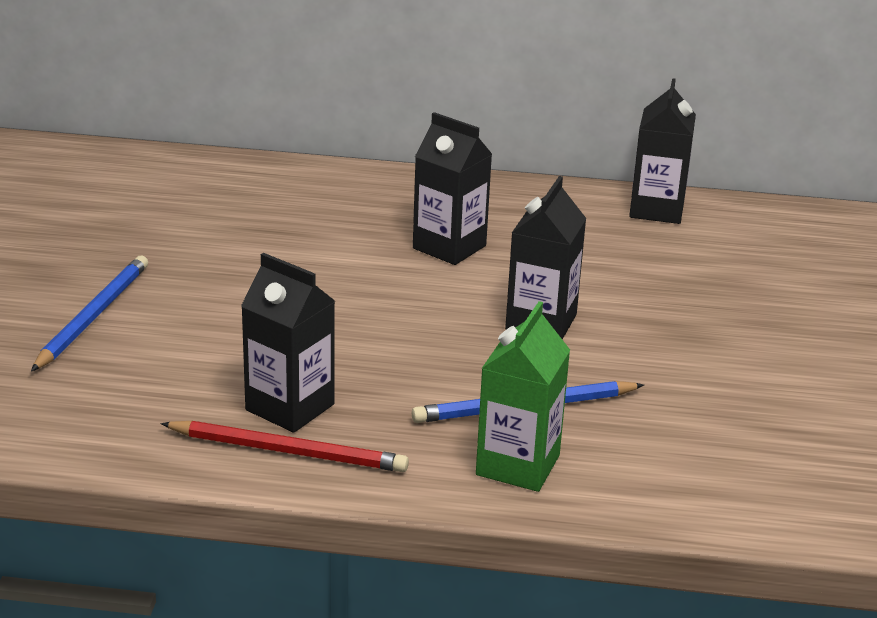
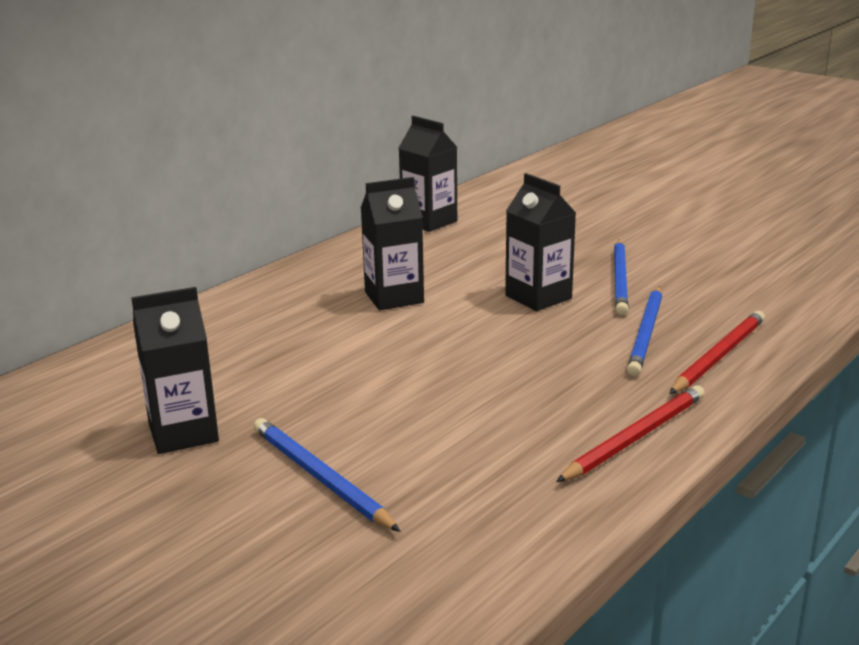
camera: 55 degrees left, 5 degrees down
black carton [241,253,335,433] -> black carton moved to [131,287,219,454]
green carton [476,301,570,492] -> red pencil [669,311,765,394]
none -> blue pencil [614,240,629,315]

